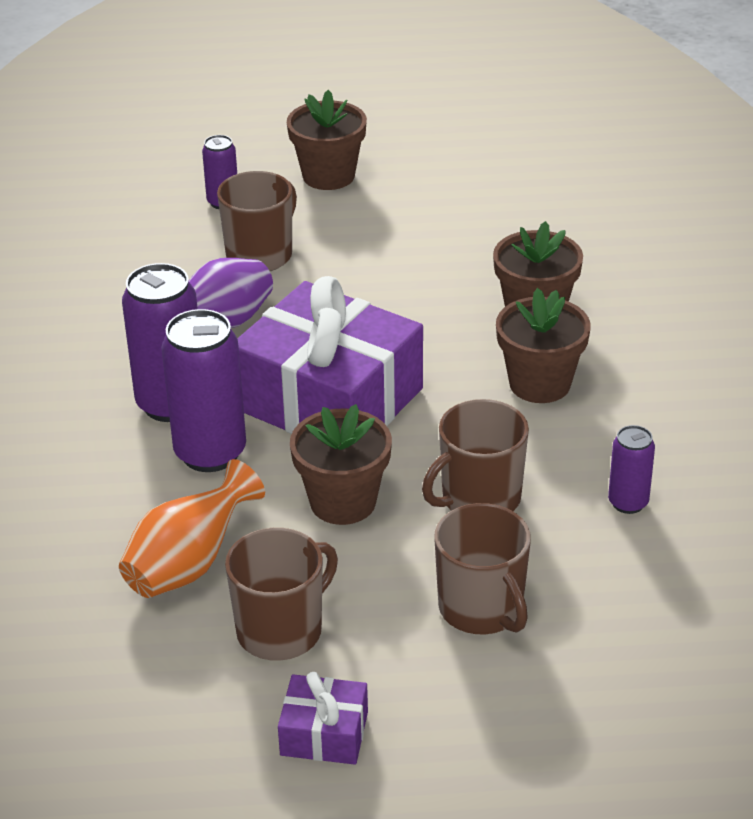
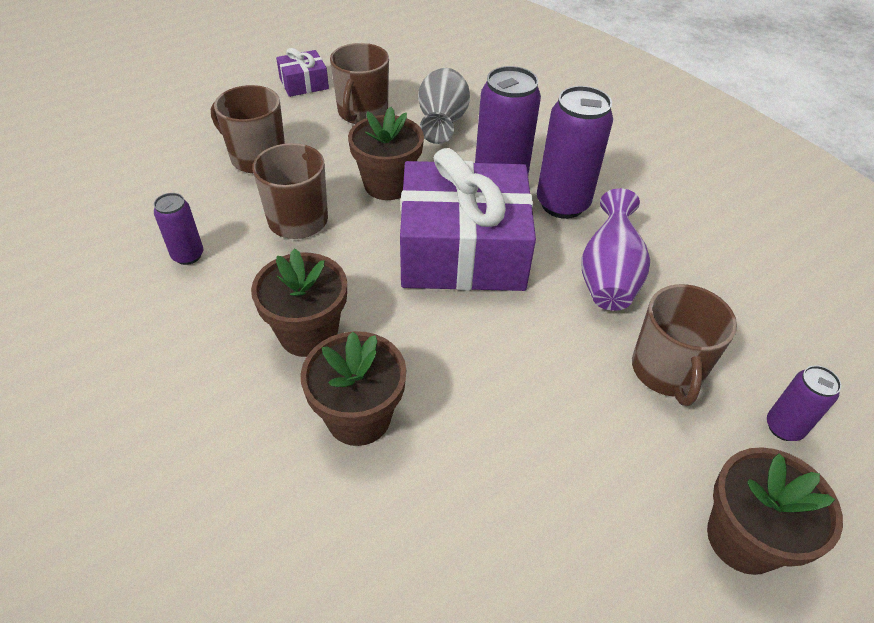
camera: 145 degrees right, 10 degrees up
orange vase [119,459,265,598] -> grey vase [418,68,470,144]

